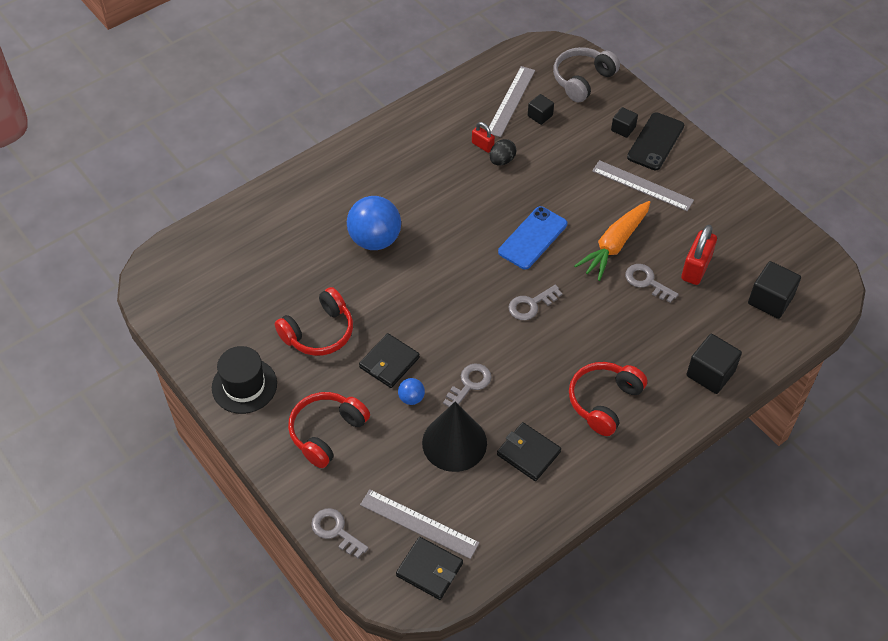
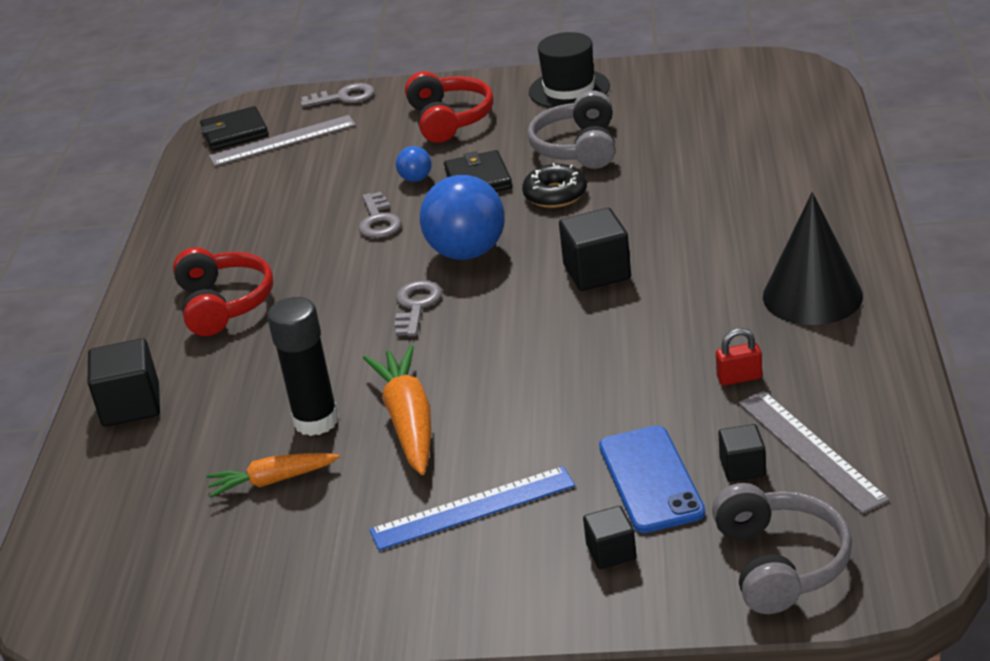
camera: 135 degrees right, 20 degrees down
red headphones [275,287,353,356] -> grey headphones [528,91,615,169]
blue ball [347,196,401,250] -> blue ball moved to [420,175,505,260]
black cone [422,402,487,472] -> black cone moved to [763,192,863,325]
black egg [490,139,516,165] -> none
black wallet [497,422,561,481] -> none
blue phone [498,206,567,269] -> blue phone moved to [599,426,705,533]
grey ruler [592,160,694,211] -> blue ruler [369,466,575,551]
grey key [625,264,679,303] -> black glue stick [267,297,339,436]
black phone [627,112,684,170] -> none
red padlock [681,225,717,285] -> orange carrot [206,453,340,498]
black cube [748,261,801,319] -> black cube moved to [559,208,631,291]
none -> black donut [522,163,587,208]

